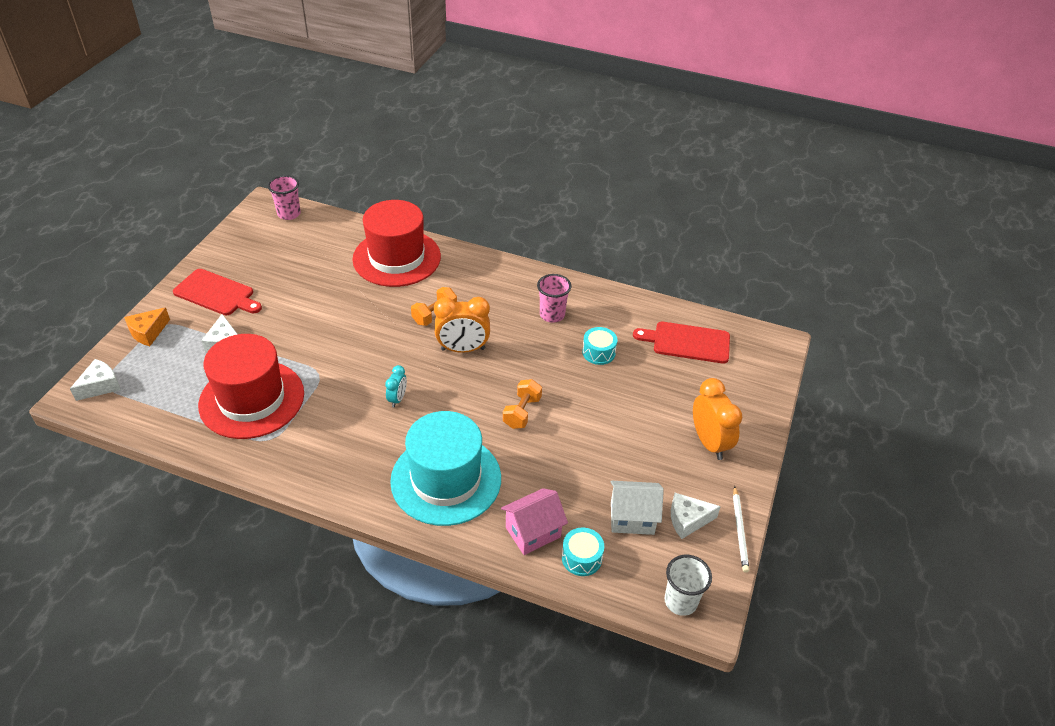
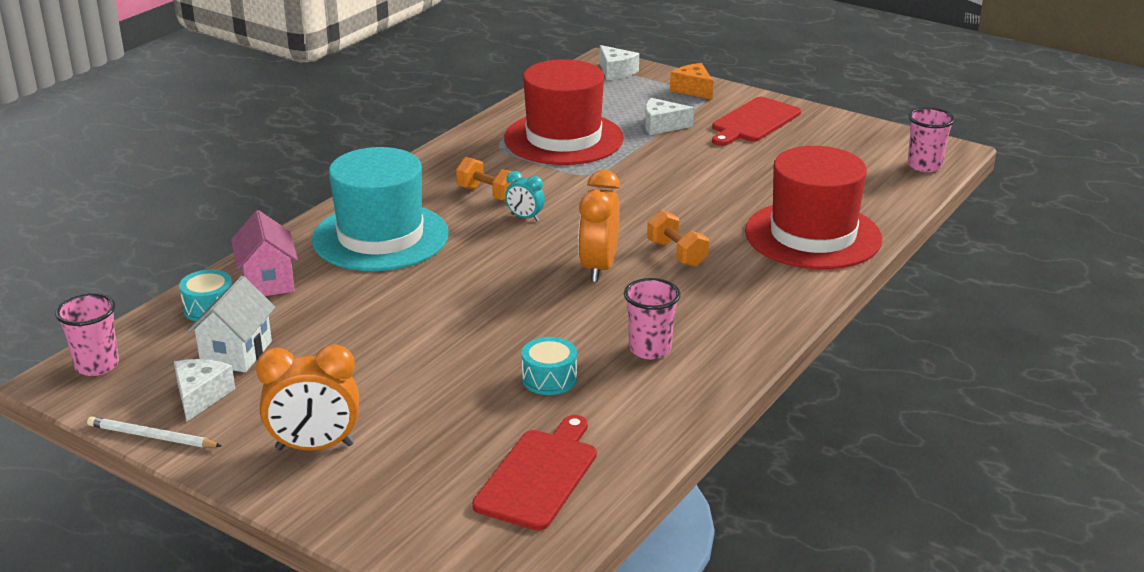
camera: 105 degrees right, 15 degrees down
orange dumbbell [503,379,542,429] -> orange dumbbell moved to [456,157,519,201]
white cup [664,555,712,616] -> pink cup [55,293,119,376]

